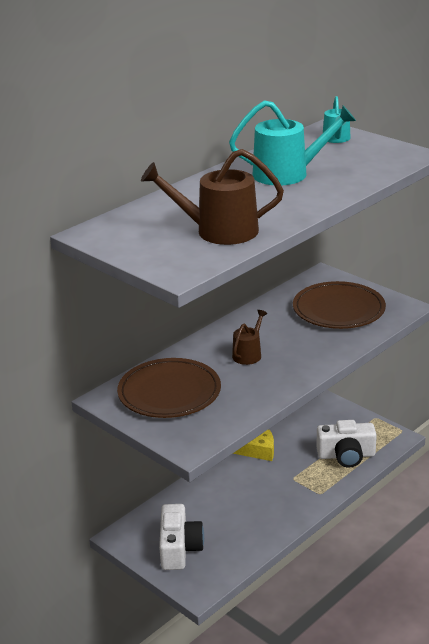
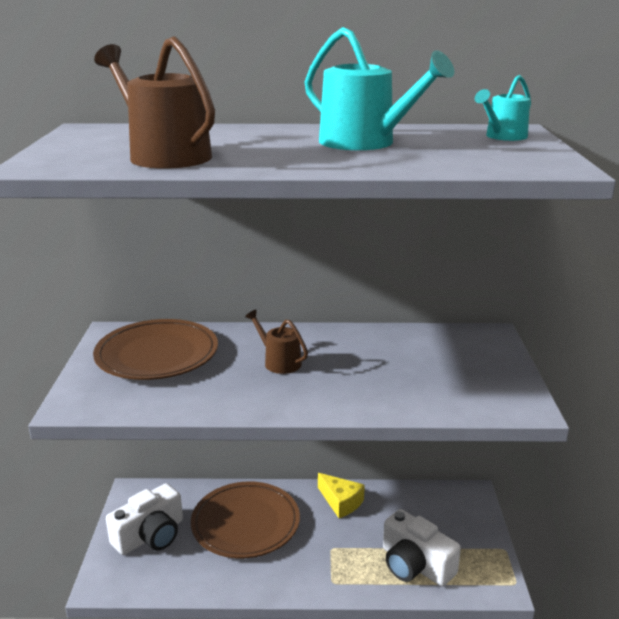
camera: 45 degrees right, 5 degrees down
brown watering can [232,310,268,365] -> brown watering can turned 120 degrees counterclockwise [245,310,308,374]
brown plate [293,281,386,329] -> brown plate moved to [191,482,300,558]

